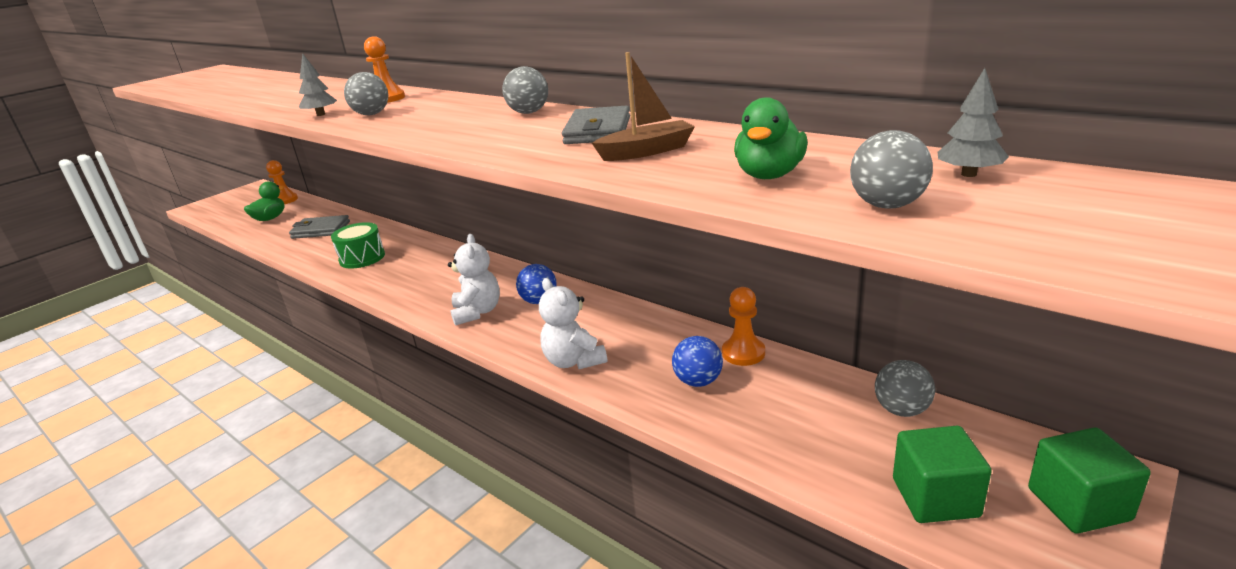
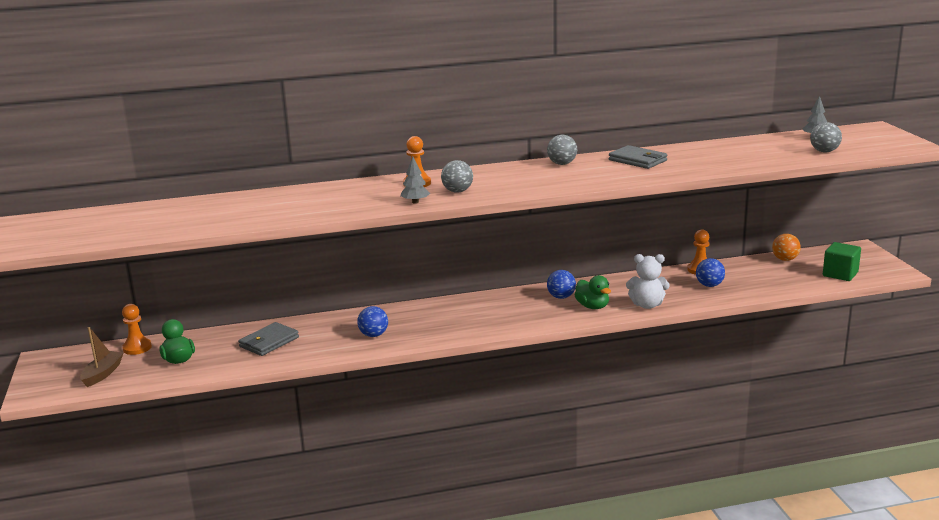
camera: 55 degrees left, 5 degrees down
green drum [331,222,385,269] -> blue ball [357,306,388,337]
white teddy bear [448,234,500,326] -> none
brown boat [592,52,695,161] -> brown boat moved to [80,327,123,387]
green duck [734,97,808,179] -> green duck moved to [574,275,611,309]
grey ball [875,360,935,417] -> orange ball [772,234,801,261]
green cube [1028,428,1151,534] -> none

